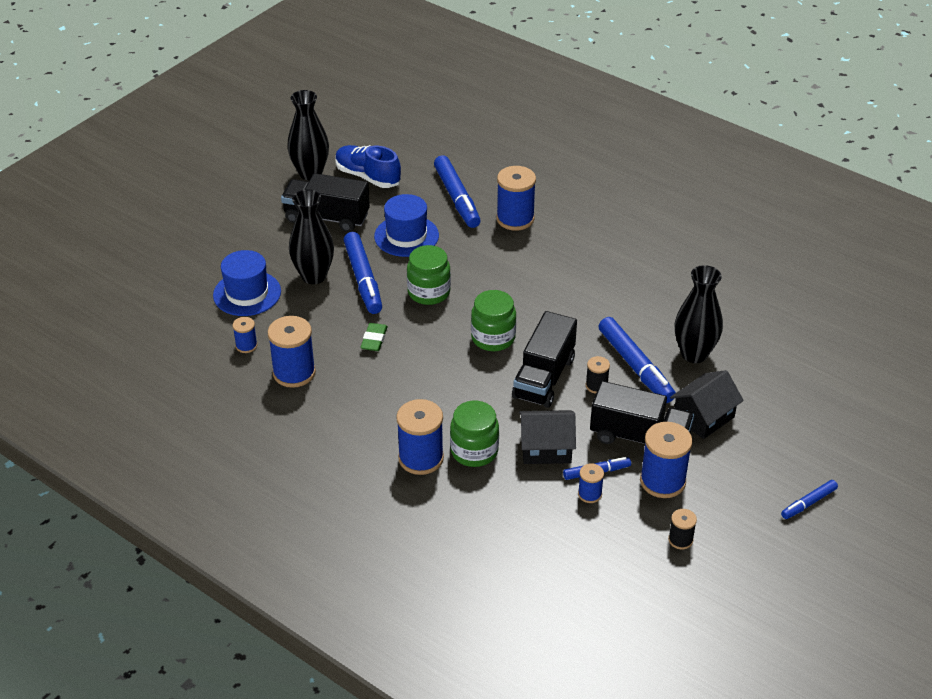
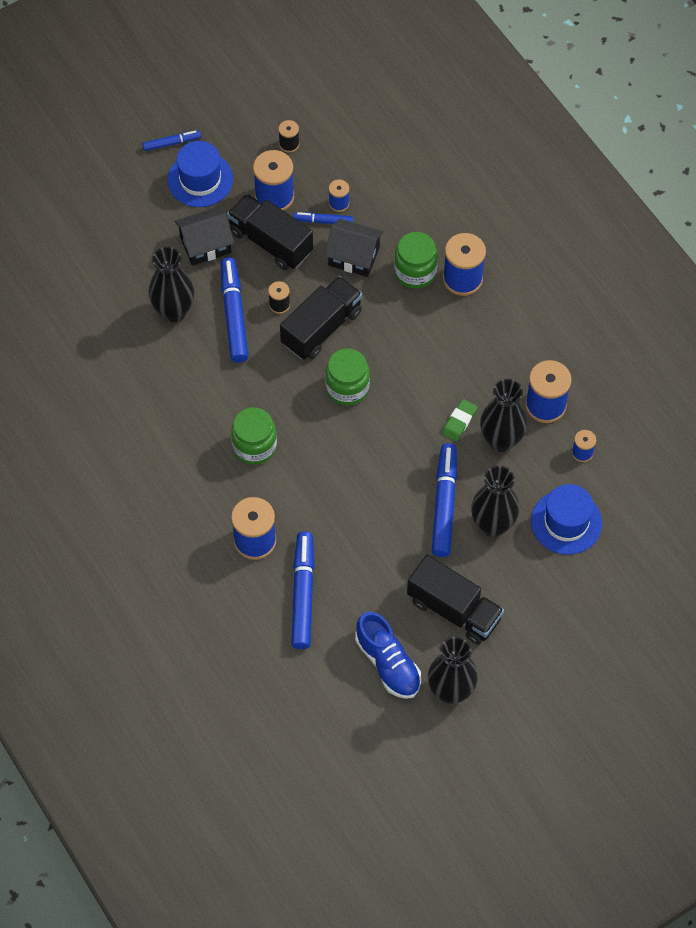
camera: 160 degrees left, 20 degrees up
blue hat [374,194,439,257] -> blue hat moved to [168,141,233,207]
green jar [407,245,451,305] -> green jar moved to [231,407,277,465]
none -> black vase [480,379,527,452]

